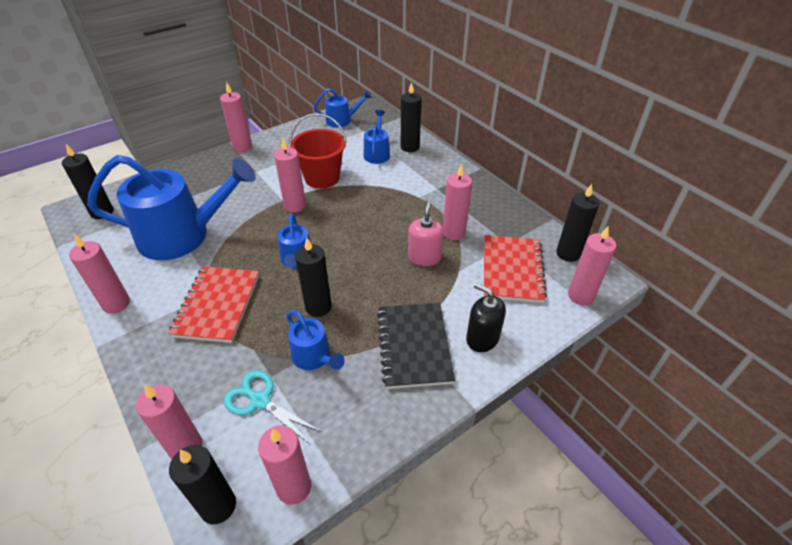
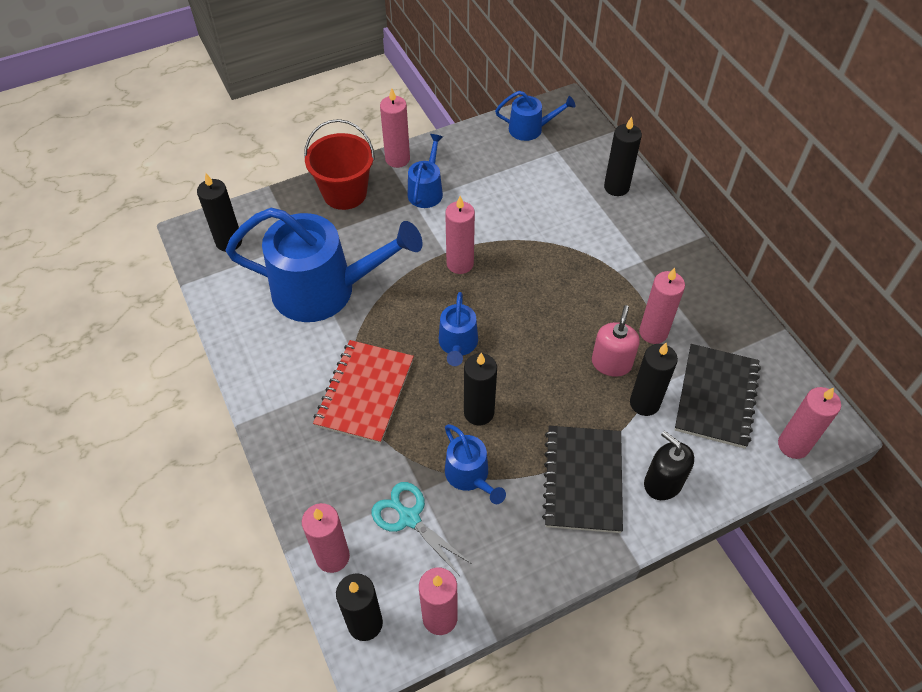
camera: 10 degrees right, 10 degrees up
pink candle [69,234,130,314] -> none
red bucket [289,113,347,189] -> red bucket moved to [304,119,375,210]
blue watering can [363,110,390,164] -> blue watering can moved to [408,134,443,208]
red notebook [484,235,547,303] -> black notebook [675,344,761,449]
black candle [556,184,599,262] -> black candle moved to [630,343,678,416]

